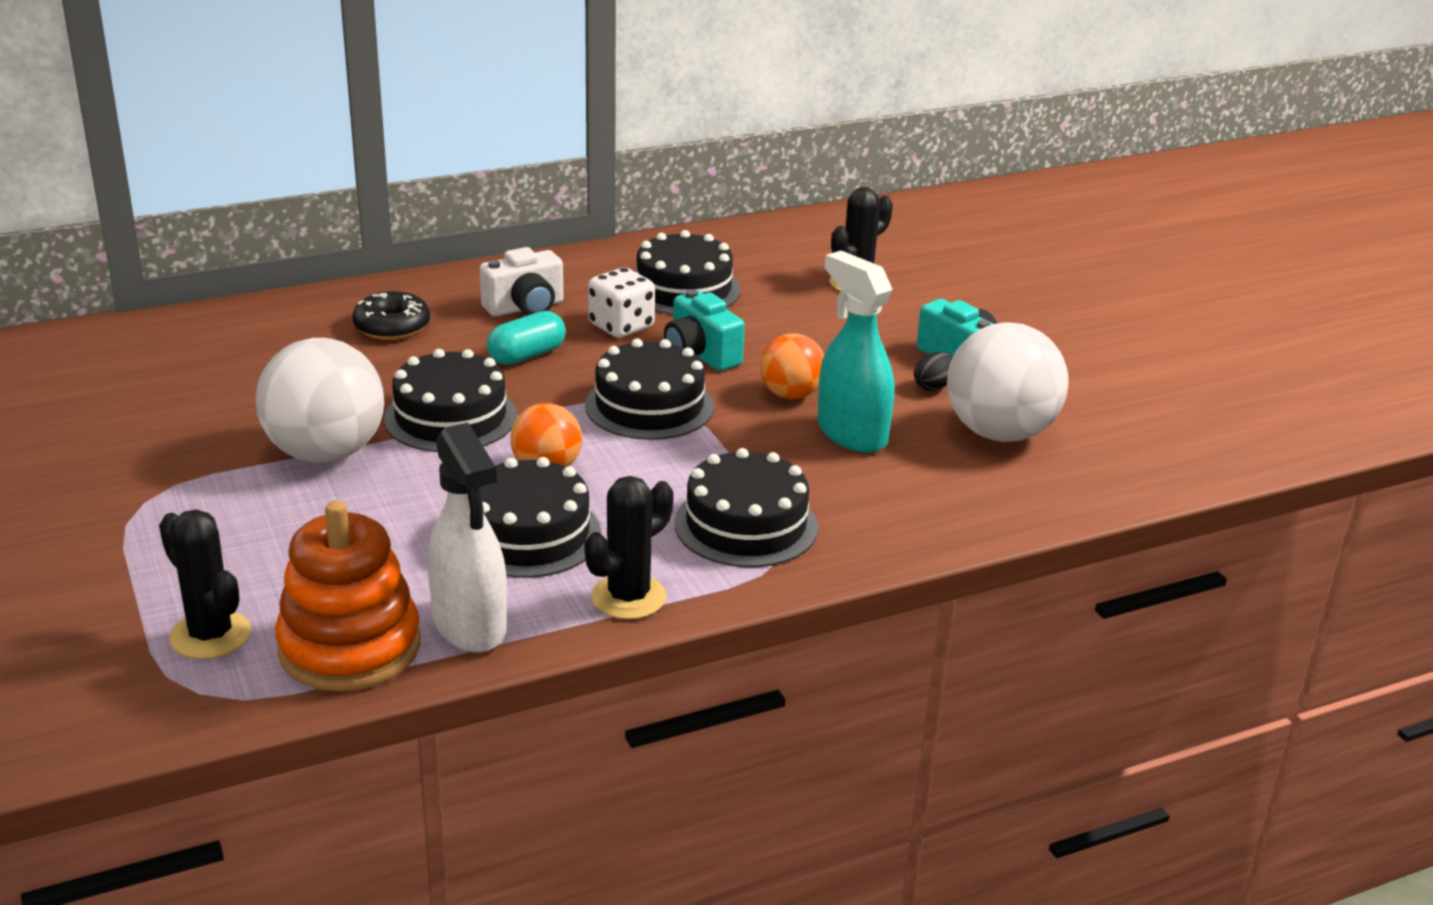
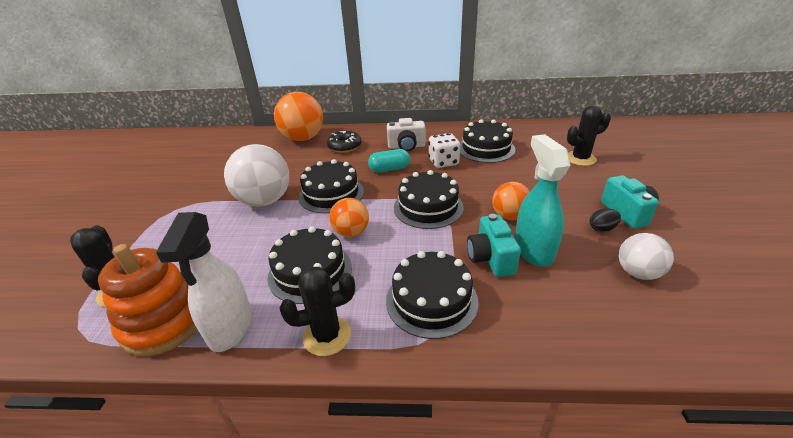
camera: 30 degrees right, 5 degrees up
turquoise camera [664,289,745,371] -> turquoise camera moved to [467,214,521,277]
white ball [947,322,1069,442] -> white ball [619,233,674,280], size x0.57
none -> orange ball [274,92,323,141]

